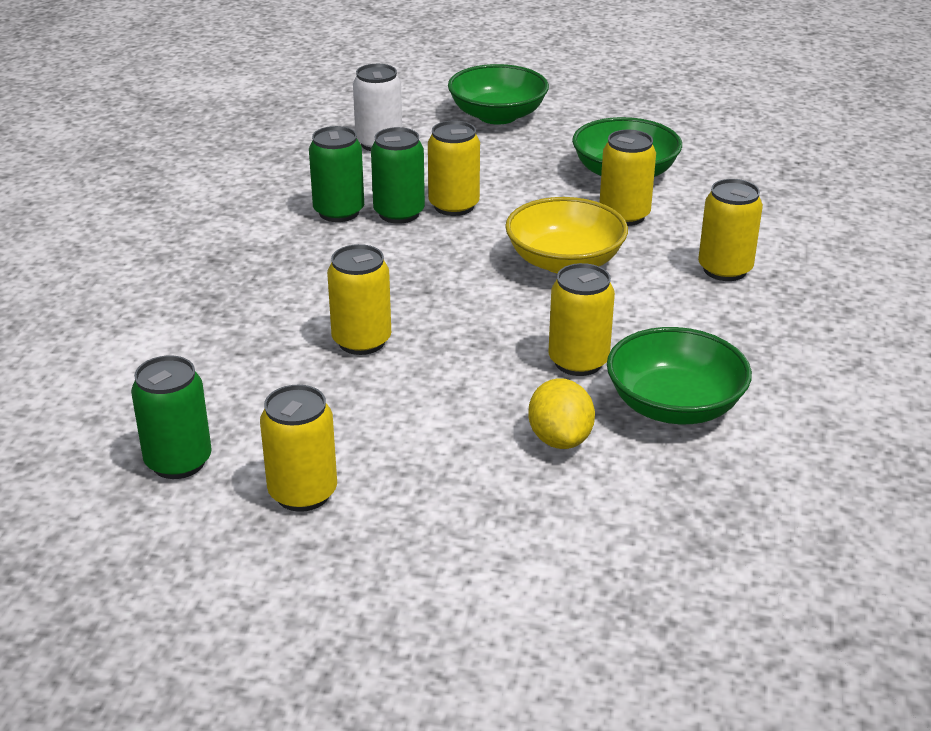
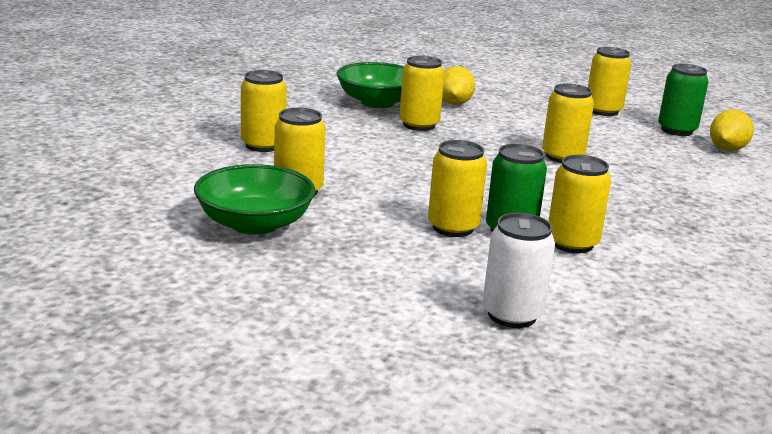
camera: 165 degrees left, 10 degrees down
green can [309,126,364,222] -> yellow can [549,155,611,253]
green bowl [448,64,549,125] -> none
yellow bowl [505,197,628,274] -> none
none -> yellow lemon [710,109,754,151]

